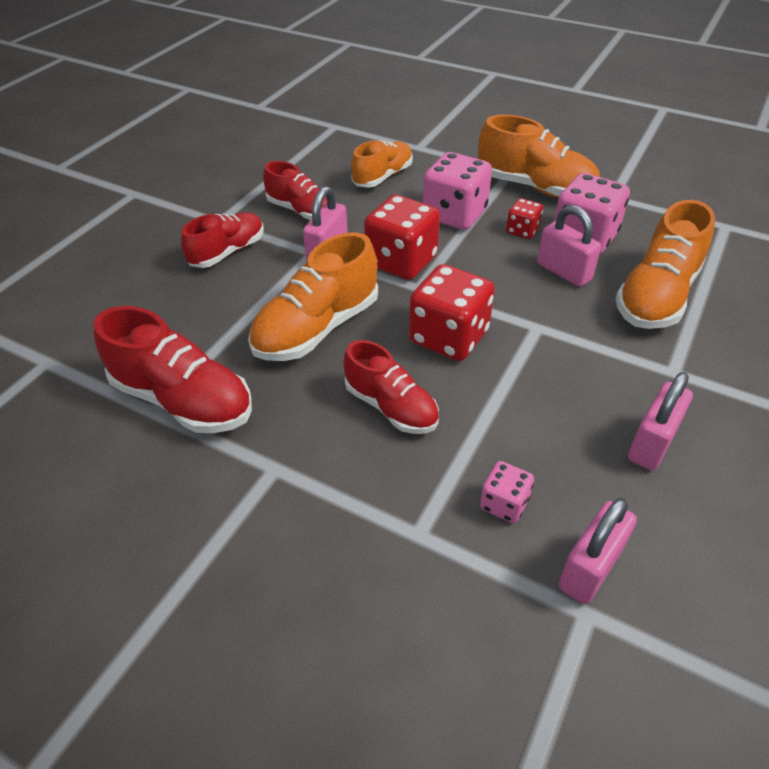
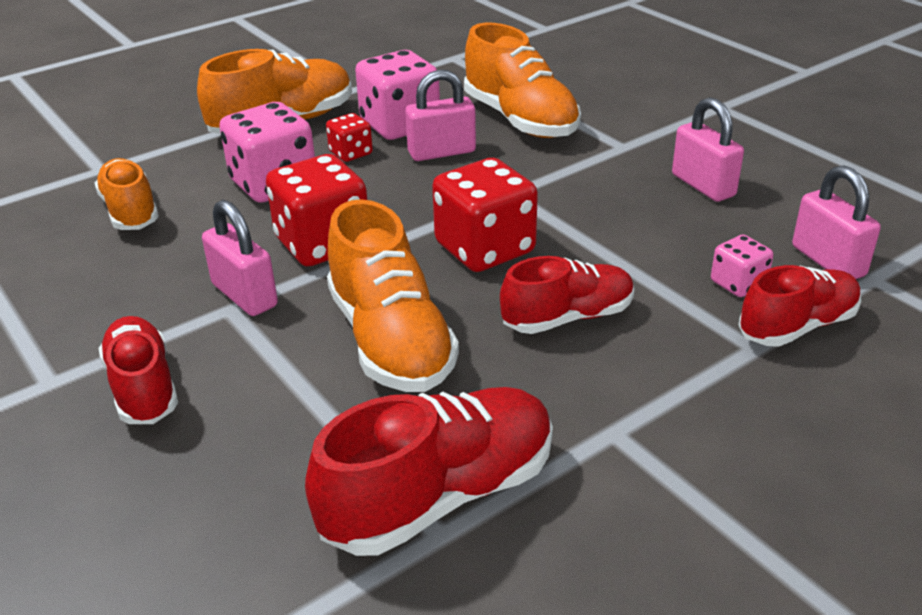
camera: 65 degrees left, 10 degrees down
red shoe [263,161,327,220] -> red shoe moved to [738,265,861,347]

